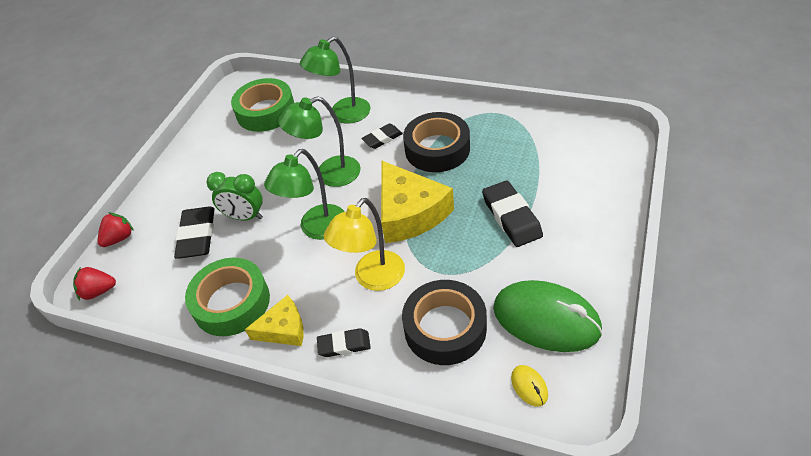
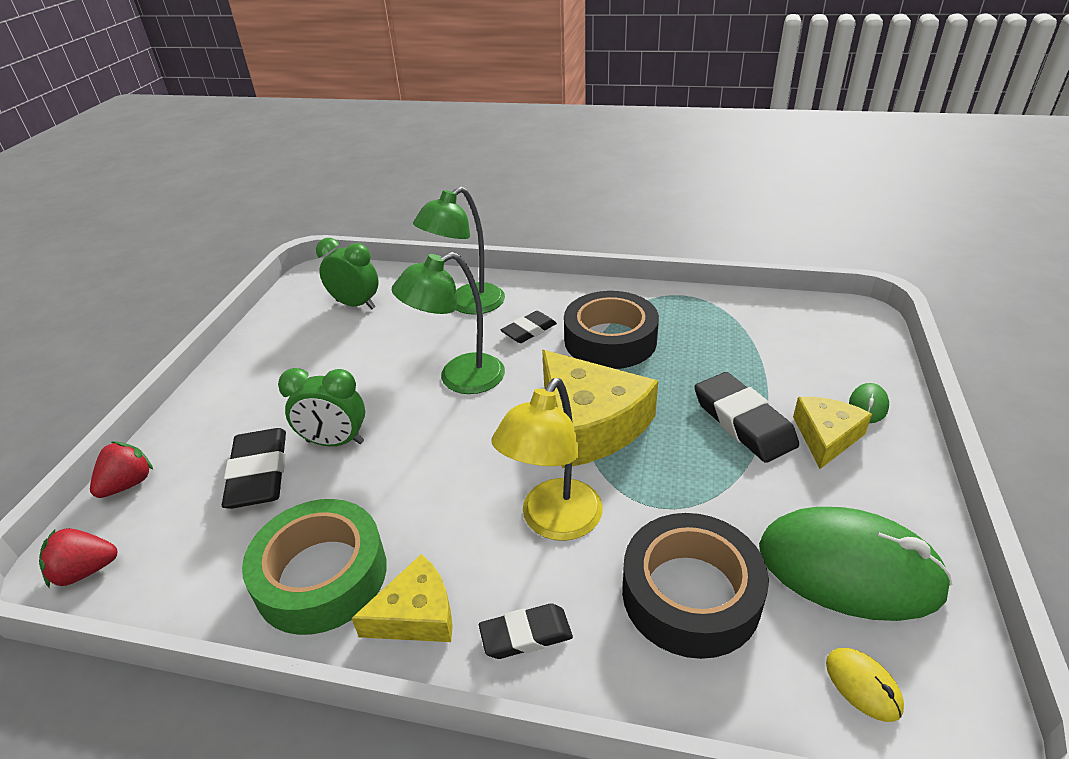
camera: 10 degrees left, 10 degrees down
green tape [231,78,294,132] -> green clock [316,238,379,309]
green lamp [264,149,345,240] -> none
none -> yellow cheese [793,397,872,469]
none -> green mouse [849,383,889,423]

